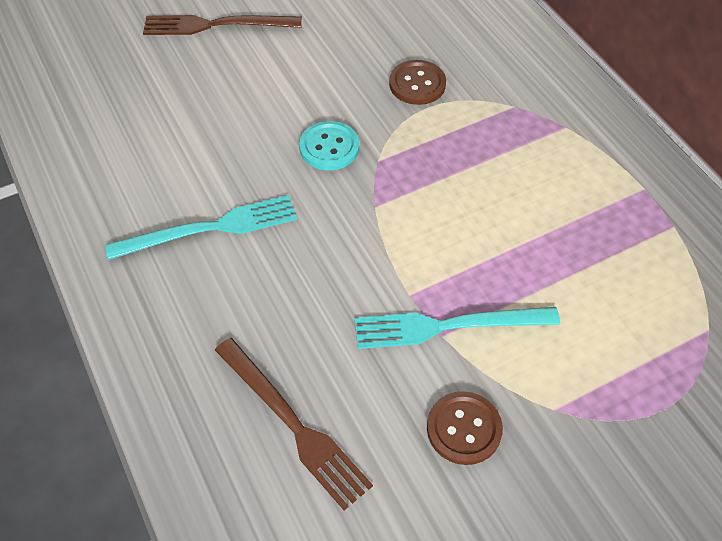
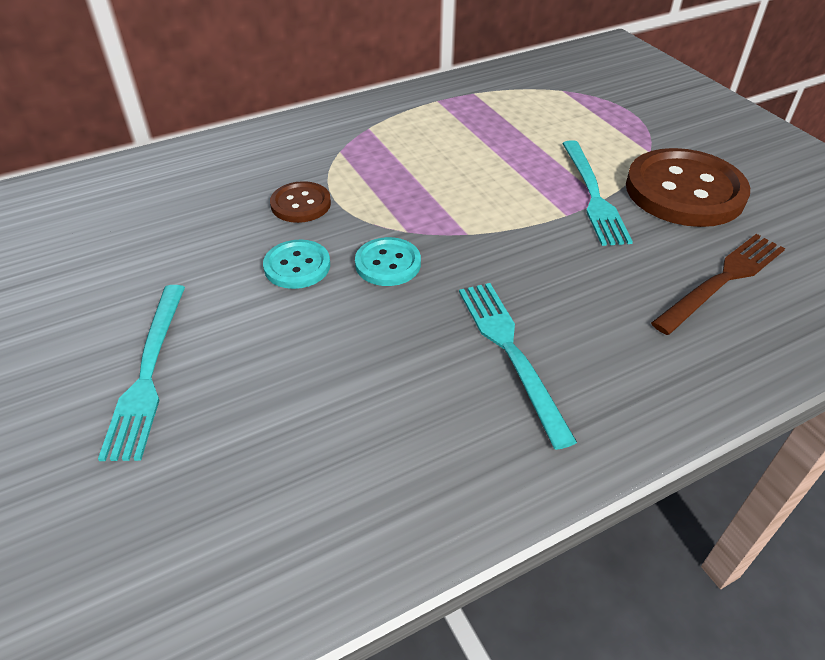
camera: 90 degrees left, 10 degrees down
brown fork [143,15,302,35] -> turquoise fork [98,285,185,461]
brown button [427,391,503,465] -> brown button [626,148,750,227], size x1.98
none -> turquoise button [263,239,330,289]

